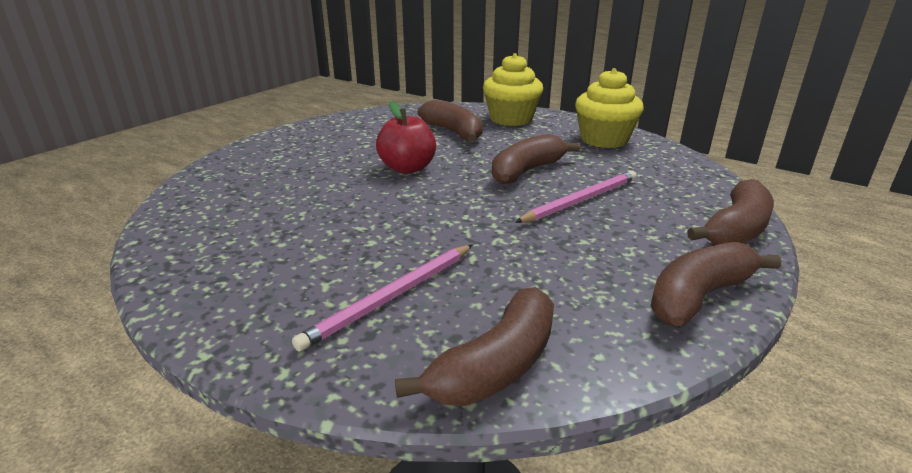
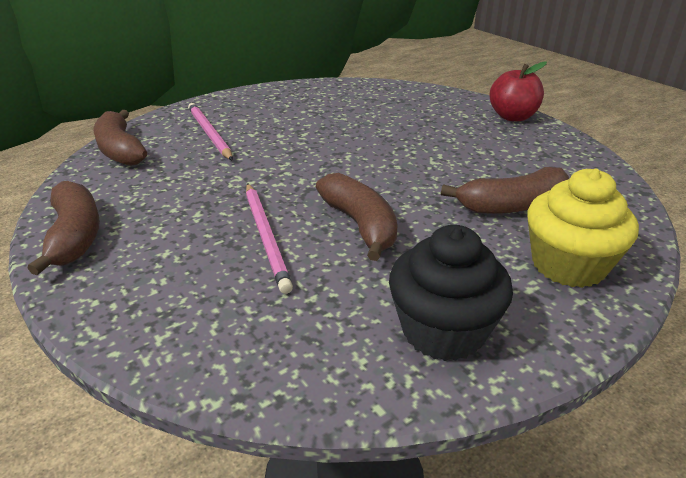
camera: 110 degrees right, 5 degrees up
red apple [376,101,436,174] -> red apple moved to [490,62,547,121]
yellow cupcake [575,68,644,148] -> black cupcake [389,225,513,361]
brown banana [687,179,774,245] -> none

